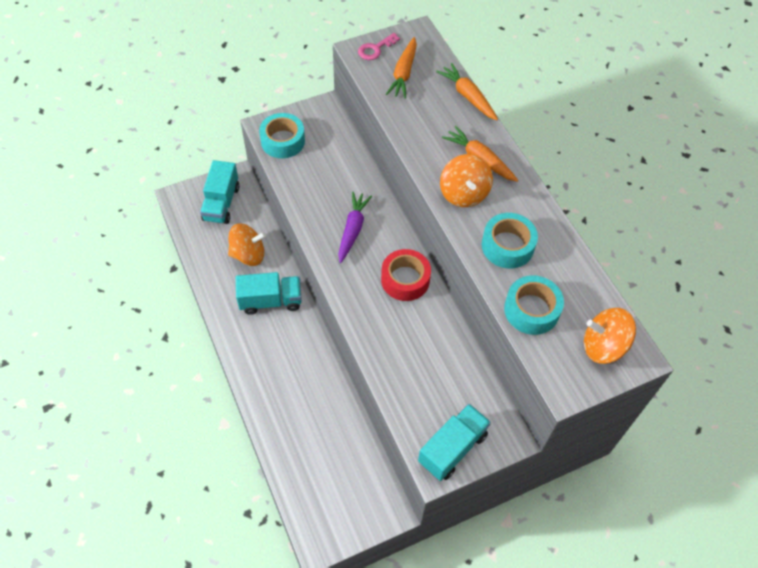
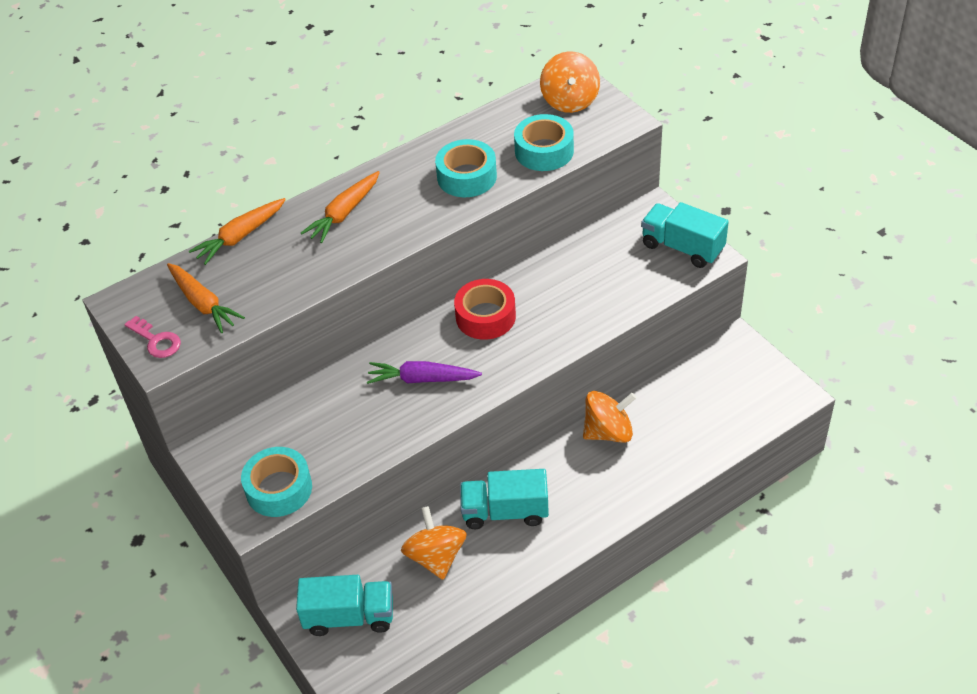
camera: 95 degrees left, 10 degrees down
turquoise truck [236,272,301,315] -> turquoise truck turned 75 degrees counterclockwise [460,469,549,529]
orange carrot [386,37,417,99] -> orange carrot turned 45 degrees clockwise [167,263,245,333]
orange spinning top [440,154,493,207] -> orange spinning top moved to [583,391,636,443]

